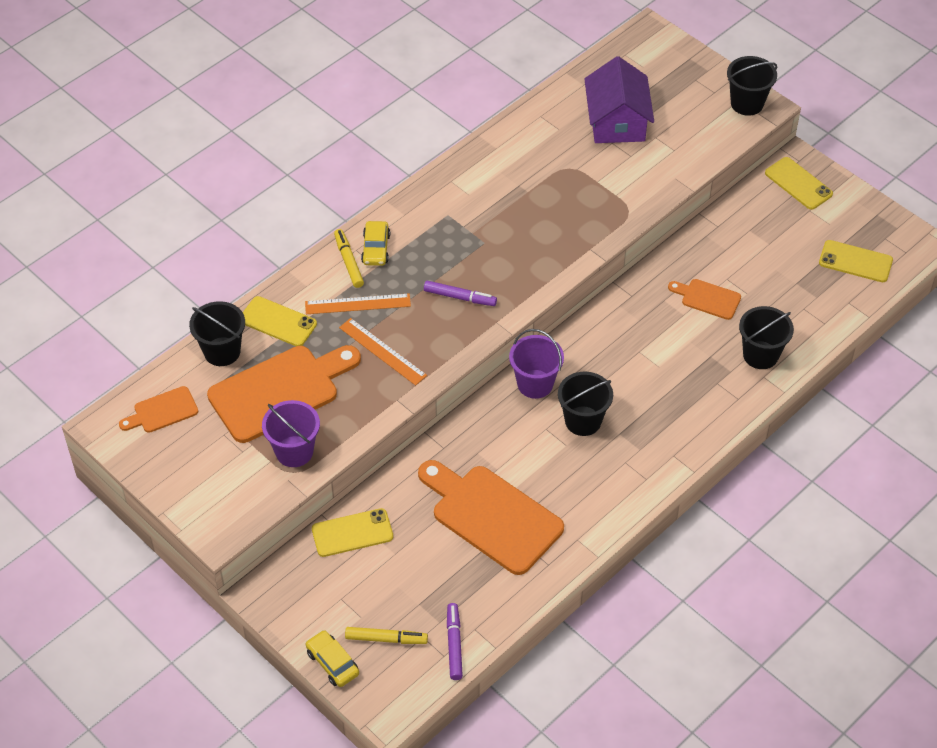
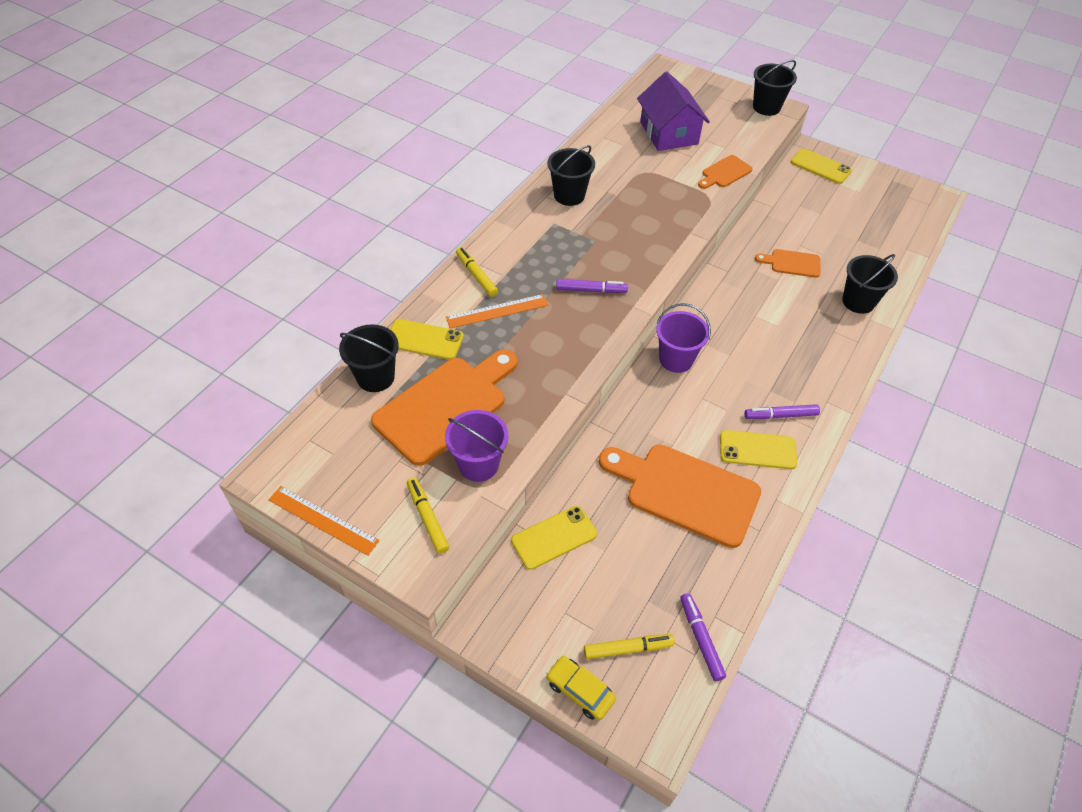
camera: 15 degrees left, 0 degrees up
orange cutting board [119,386,198,433] -> orange cutting board moved to [698,155,753,189]
orange ruler [339,318,427,385] -> orange ruler moved to [269,486,380,556]
yellow car [361,221,390,266] -> none
black bucket [558,372,613,436] -> black bucket moved to [547,145,595,206]
yellow phone [819,240,893,282] -> yellow phone moved to [720,430,797,469]
none -> yellow marker [407,477,449,554]
none -> purple marker [744,404,820,419]

